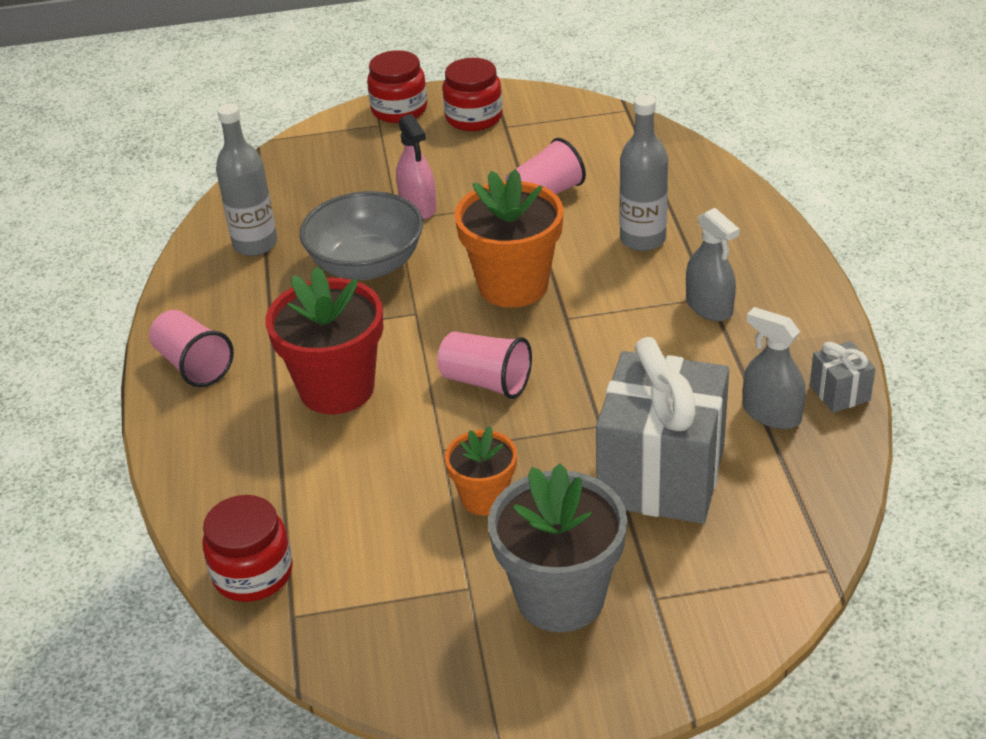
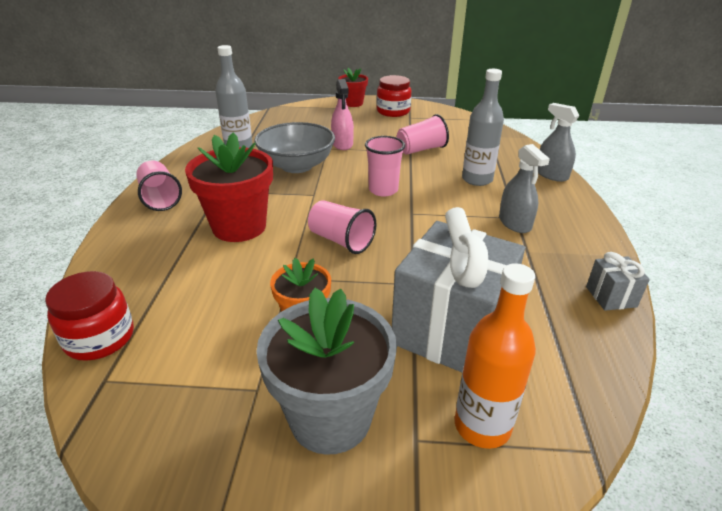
camera: 10 degrees right, 5 degrees down
red jar [367,50,427,123] -> red flower pot [338,68,368,107]
orange flower pot [454,169,564,308] -> pink cup [365,136,405,197]
grey spray bottle [743,307,806,429] -> grey spray bottle moved to [538,103,579,182]
none -> orange bottle [455,263,536,449]

